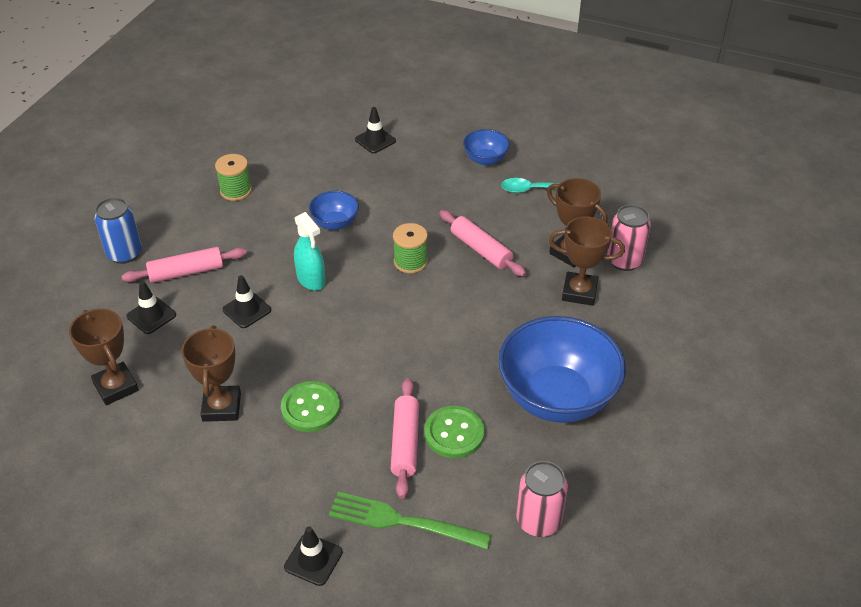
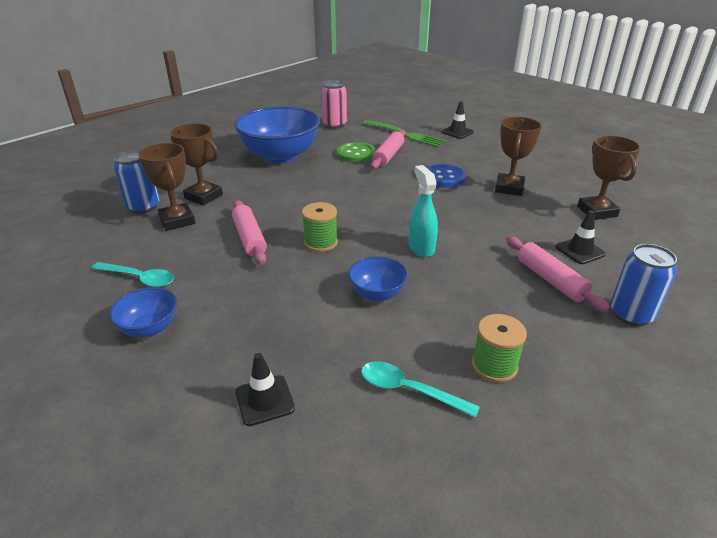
camera: 160 degrees left, 10 degrees down
pink rolling pin [121,247,247,283] -> pink rolling pin turned 60 degrees clockwise [506,236,610,312]
black traffic cone [222,275,271,328] -> none
green button [281,381,340,432] -> blue button [427,164,466,188]
pink can [607,205,651,271] -> blue can [114,150,159,214]
none -> turquoise spoon [361,361,480,418]

